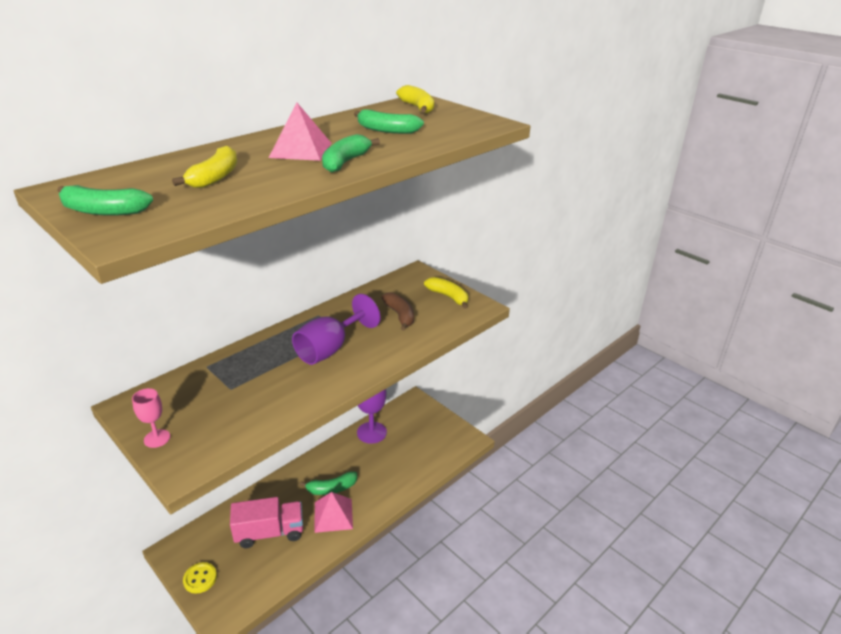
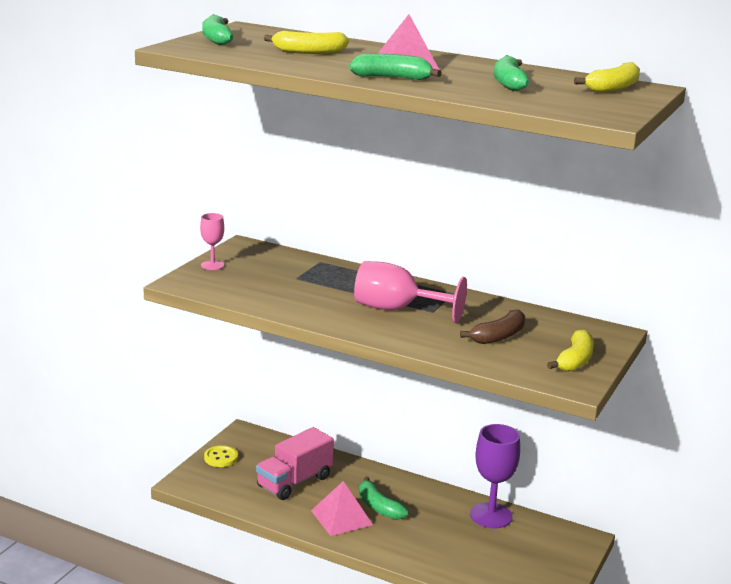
camera: 70 degrees right, 10 degrees down
pink truck [230,497,303,548] -> pink truck turned 75 degrees clockwise [256,427,334,500]
purple goblet [292,294,380,365] -> pink goblet [354,261,467,323]

